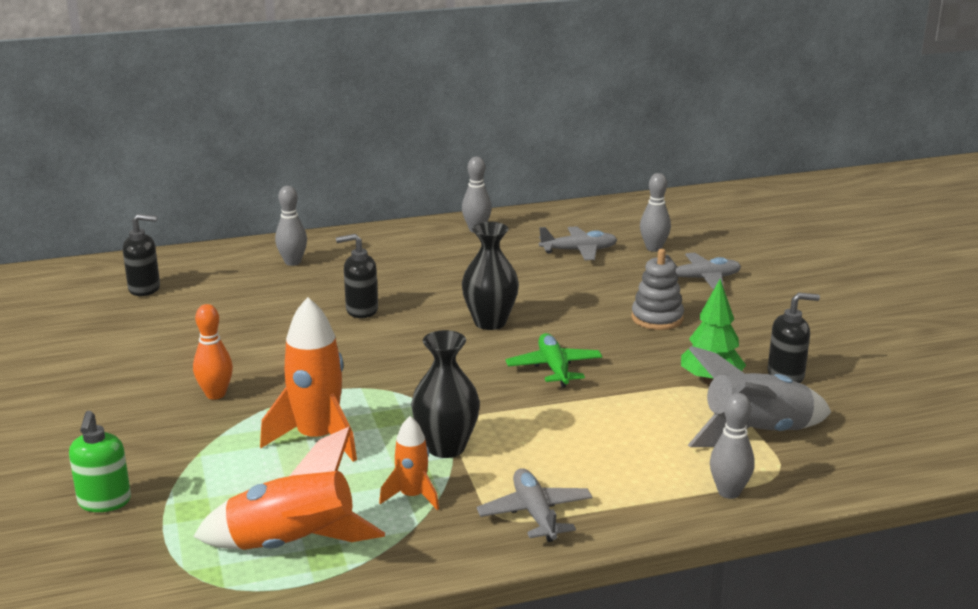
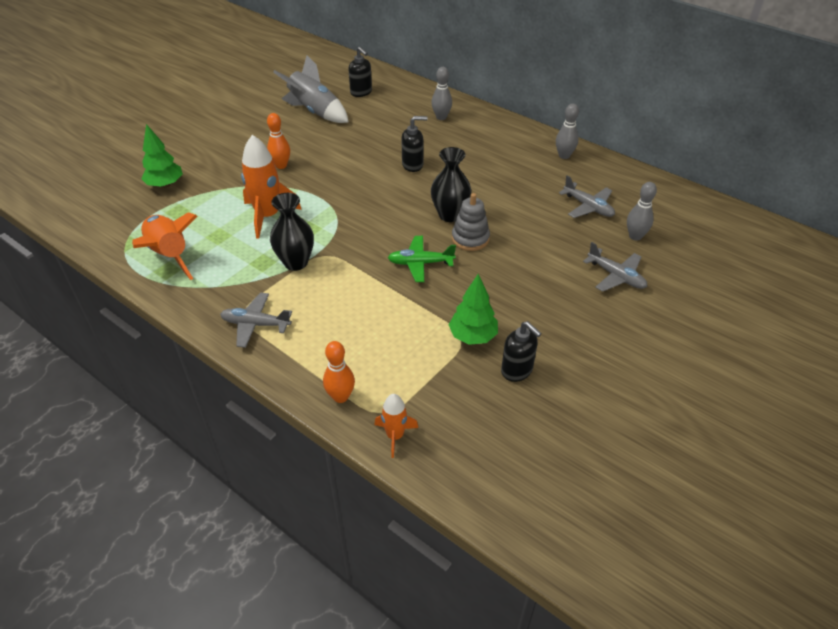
camera: 55 degrees right, 20 degrees up
green soap dispenser [69,411,131,512] -> green tree [141,124,183,188]
black soap dispenser [336,234,378,318] -> black soap dispenser turned 120 degrees clockwise [401,116,427,172]
orange rocket [379,416,439,510] -> orange rocket moved to [374,394,418,458]
grey plane [477,468,592,542] -> grey plane turned 120 degrees counterclockwise [220,292,292,348]
green plane [506,333,602,388] -> green plane turned 135 degrees counterclockwise [388,236,456,282]
grey stacking toy [632,249,684,330] -> grey stacking toy moved to [452,193,490,251]
grey rocket [688,346,831,447] -> grey rocket moved to [273,55,349,123]
grey bowling pin [710,393,755,499] -> orange bowling pin [323,341,355,403]

